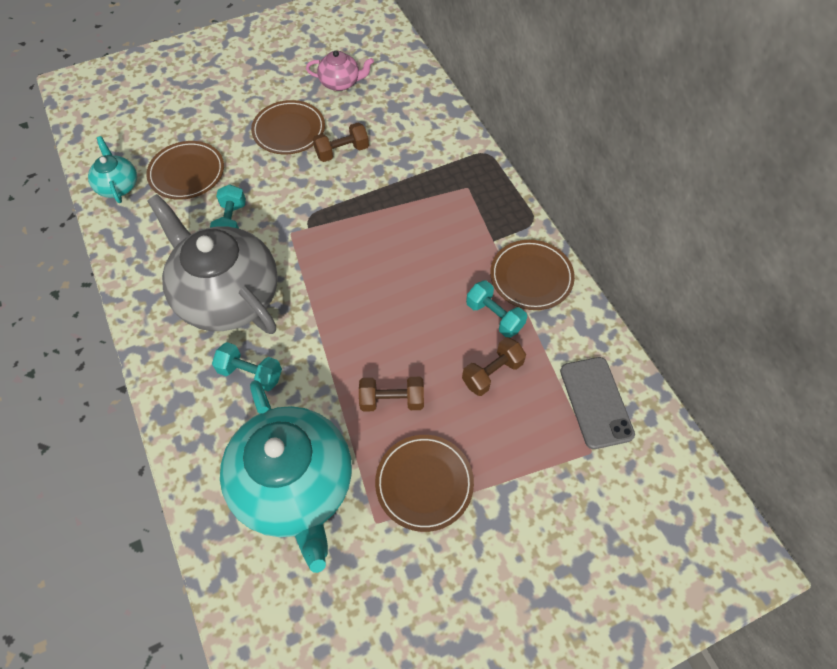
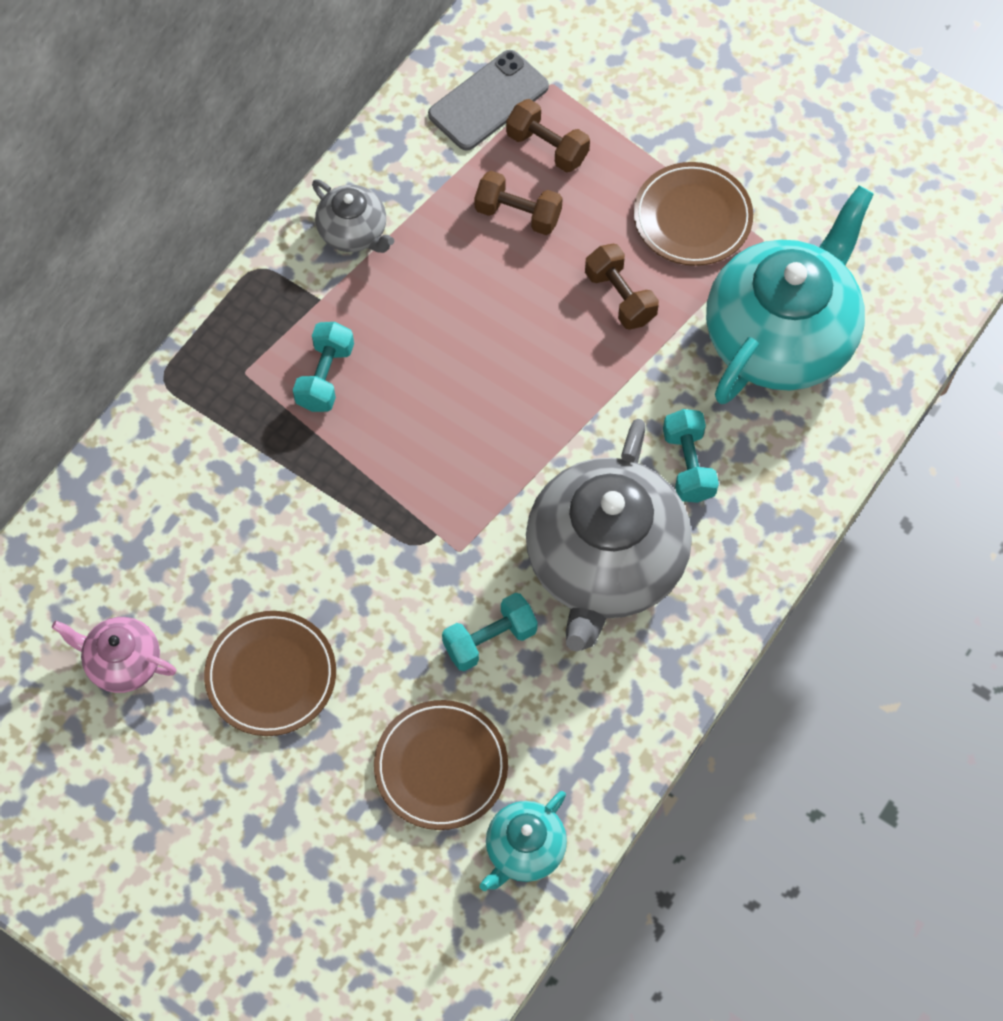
camera: 120 degrees left, 5 degrees up
pink teapot [306,50,374,91] -> pink teapot turned 45 degrees counterclockwise [52,617,177,693]
brown dumbbell [313,123,369,162] -> brown dumbbell moved to [506,99,590,172]
turquoise dumbbell [466,280,527,338] -> turquoise dumbbell moved to [293,322,354,412]
brown plate [490,240,575,310] -> grey teapot [312,179,394,253]

